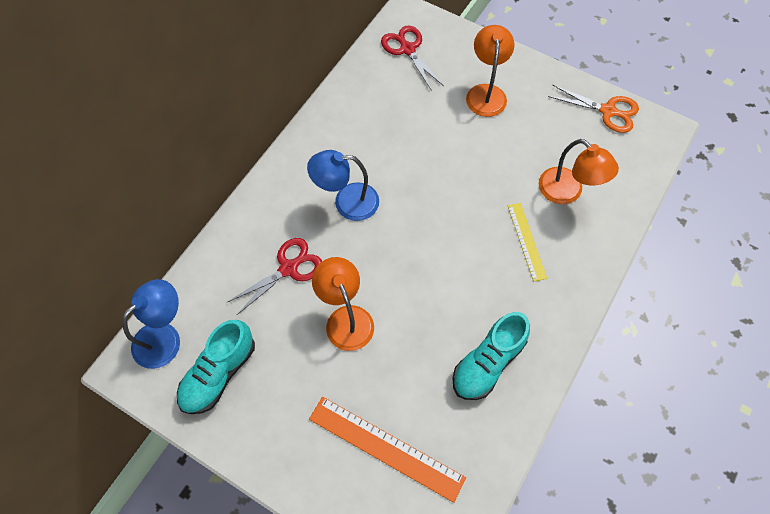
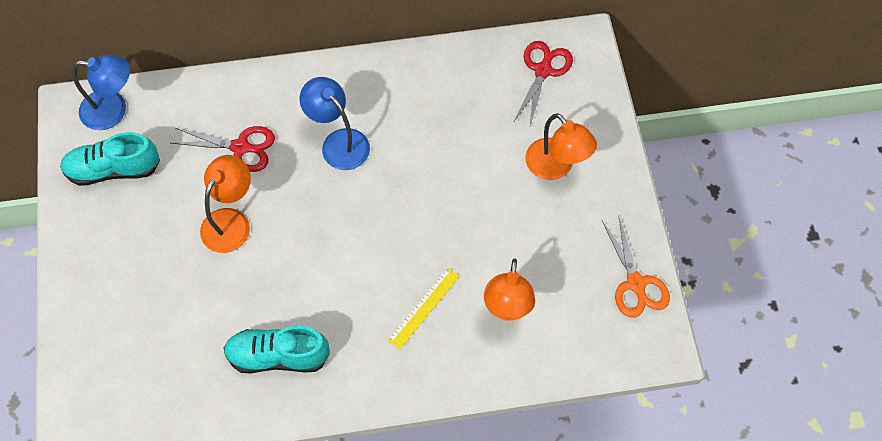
camera: 50 degrees right, 0 degrees up
orange ruler [309,397,466,503] -> none
orange lamp [466,25,515,117] -> orange lamp turned 90 degrees clockwise [525,113,597,180]

